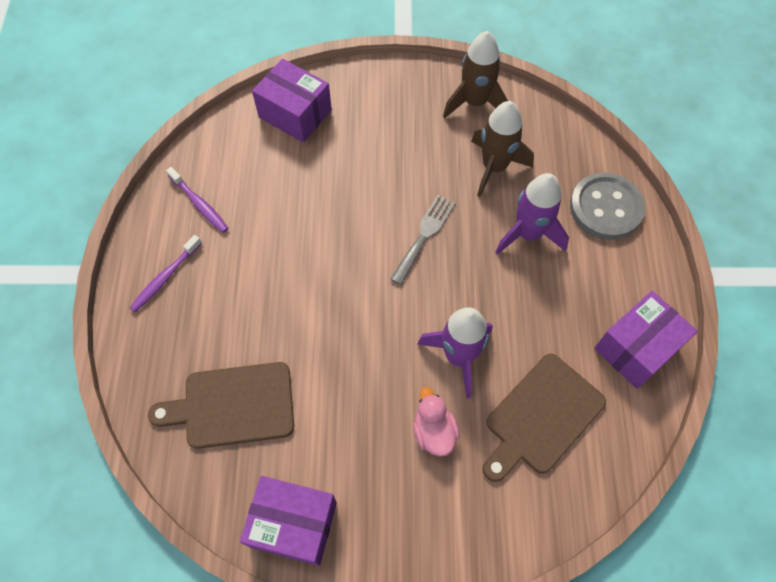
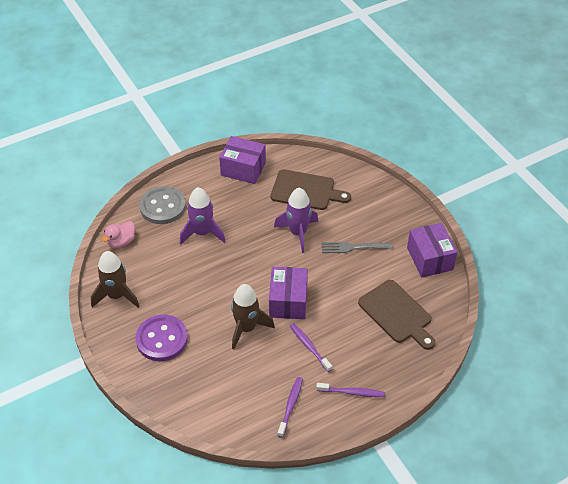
camera: 120 degrees left, 15 degrees down
purple box [252,59,332,142] -> purple box moved to [269,267,308,319]
grey fork [390,195,455,285] -> grey fork moved to [321,242,392,253]
pink duck [413,387,460,456] -> pink duck moved to [101,221,135,248]
brown rocket [471,101,534,197] -> brown rocket moved to [231,284,275,350]
none -> purple button [136,315,188,361]
none -> purple toothbrush [290,323,332,372]

